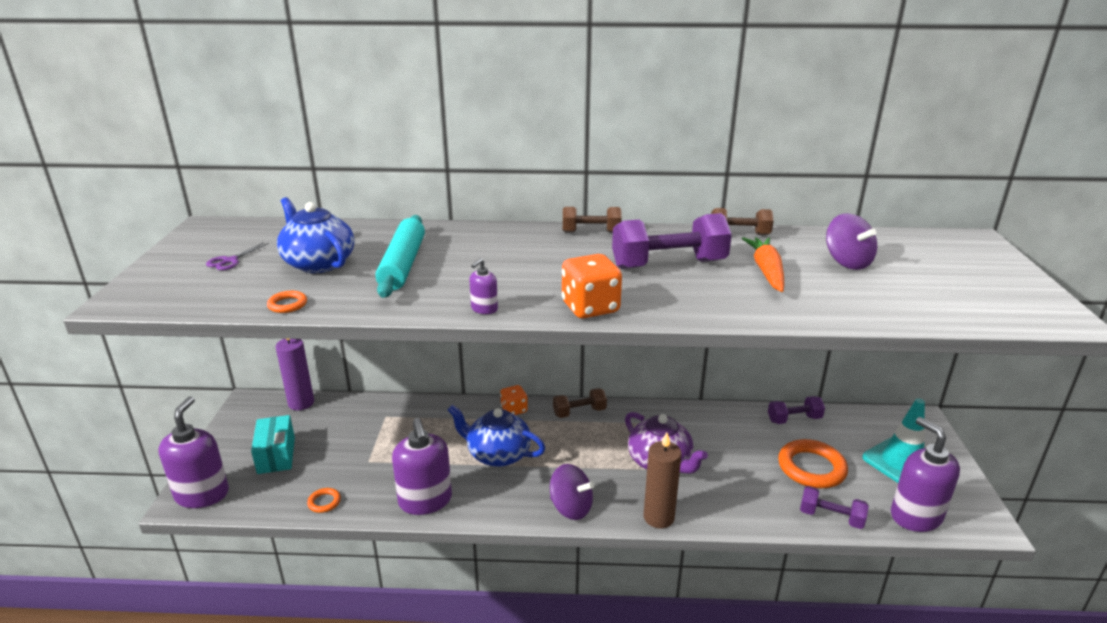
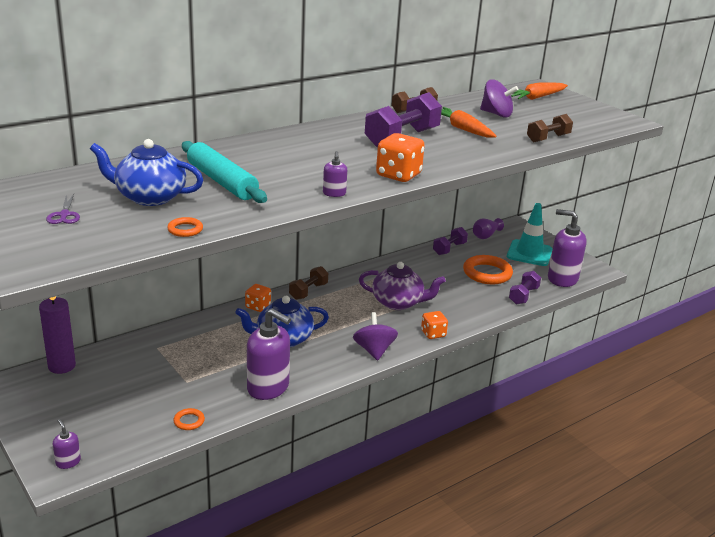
camera: 40 degrees left, 0 degrees up
purple soap dispenser [158,396,229,508] -> purple soap dispenser [53,419,81,469], size x0.45
turquoise box [251,415,295,474] -> none
purple spinning top [550,464,594,520] -> purple spinning top turned 90 degrees counterclockwise [353,312,398,361]
brown dumbbell [563,207,622,232] -> brown dumbbell moved to [527,114,573,143]
brown candle [644,432,682,528] -> orange dice [421,311,448,339]
purple dumbbell [800,486,869,529] -> purple dumbbell turned 45 degrees counterclockwise [509,271,541,305]
none -> purple vase [473,218,504,239]
none -> orange carrot [511,82,568,100]

